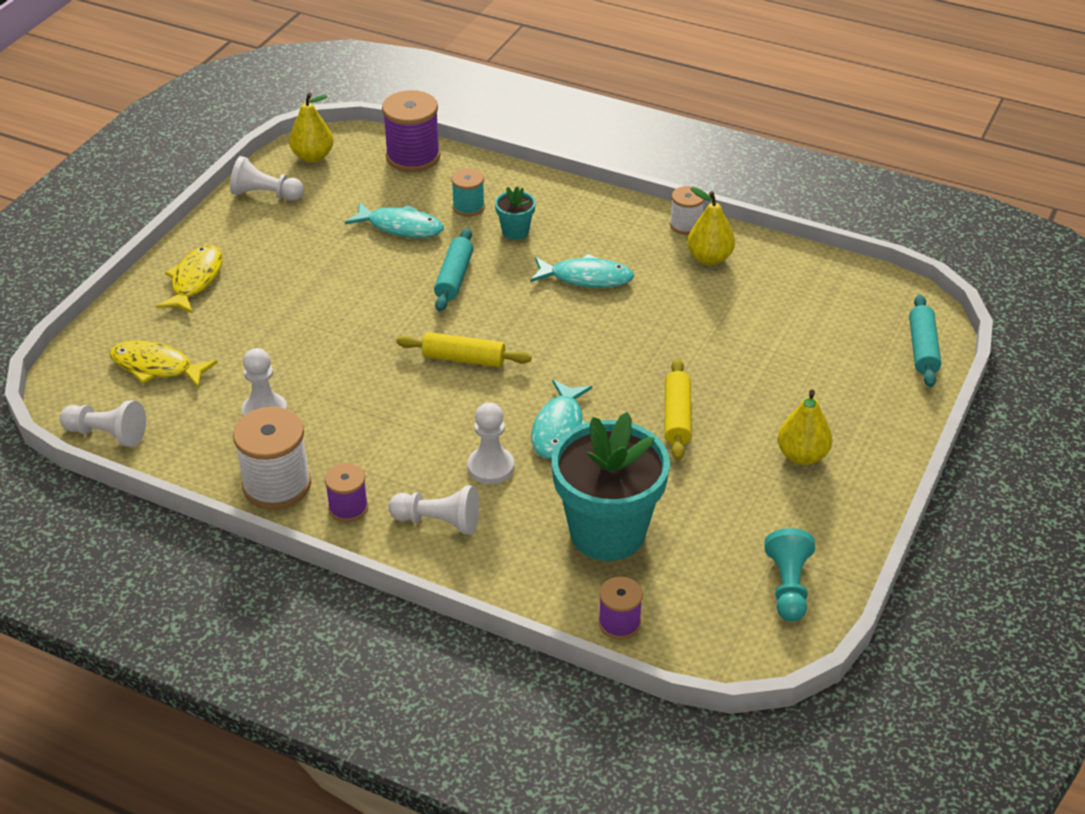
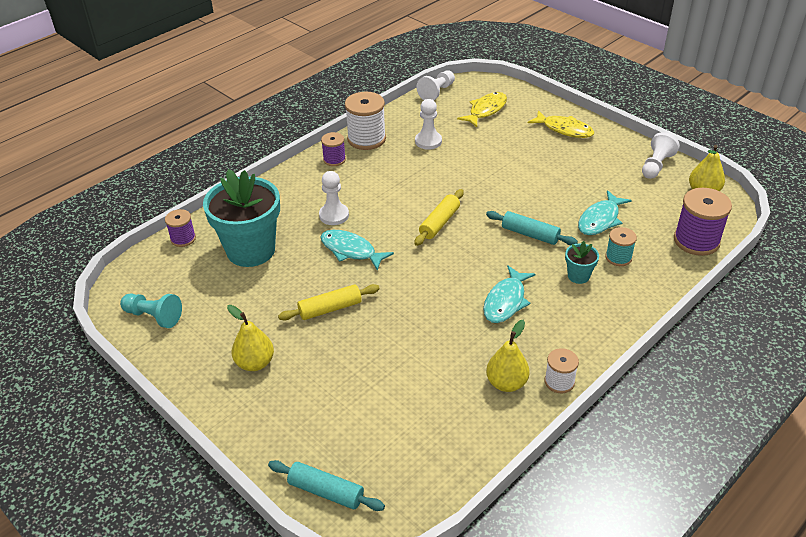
camera: 110 degrees right, 0 degrees up
white pawn [388,485,479,535] -> none
yellow rolling pin [665,358,692,460] -> yellow rolling pin turned 45 degrees counterclockwise [278,284,380,321]

